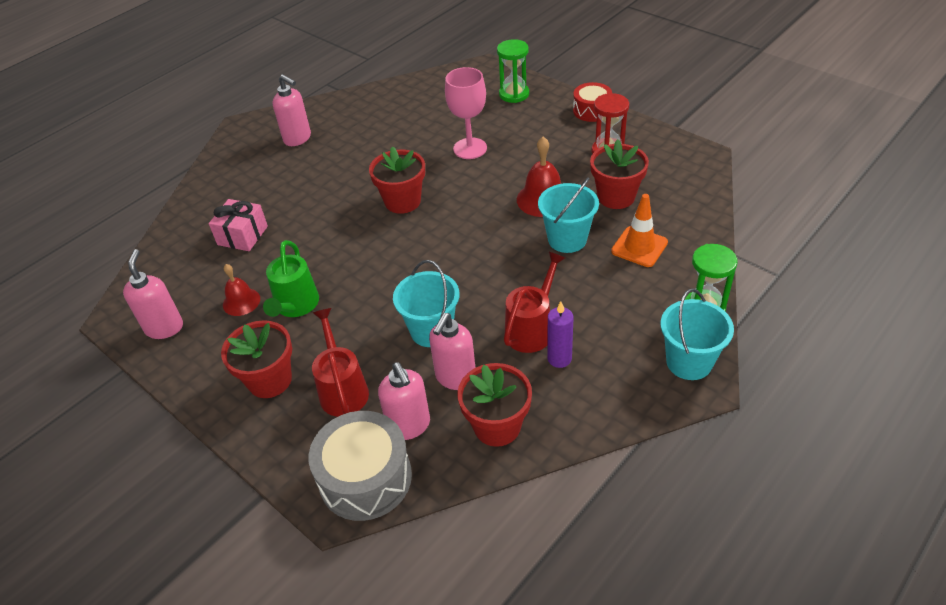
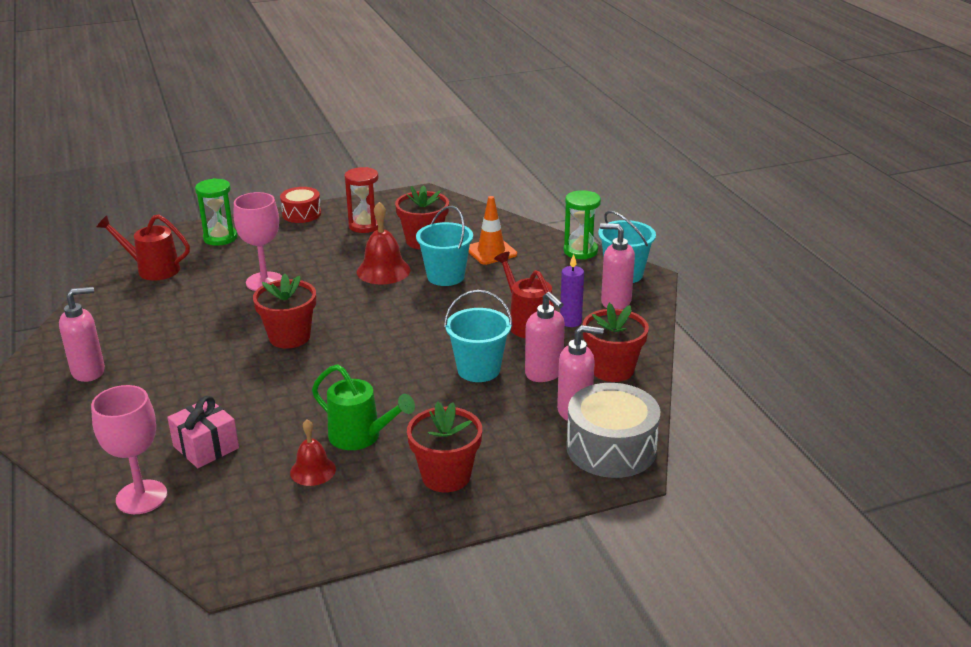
camera: 65 degrees left, 15 degrees down
pink soap dispenser [123,249,183,339] -> pink soap dispenser moved to [600,223,635,309]
red watering can [312,308,369,417] -> red watering can moved to [97,215,190,281]
none -> pink goblet [91,385,167,514]

